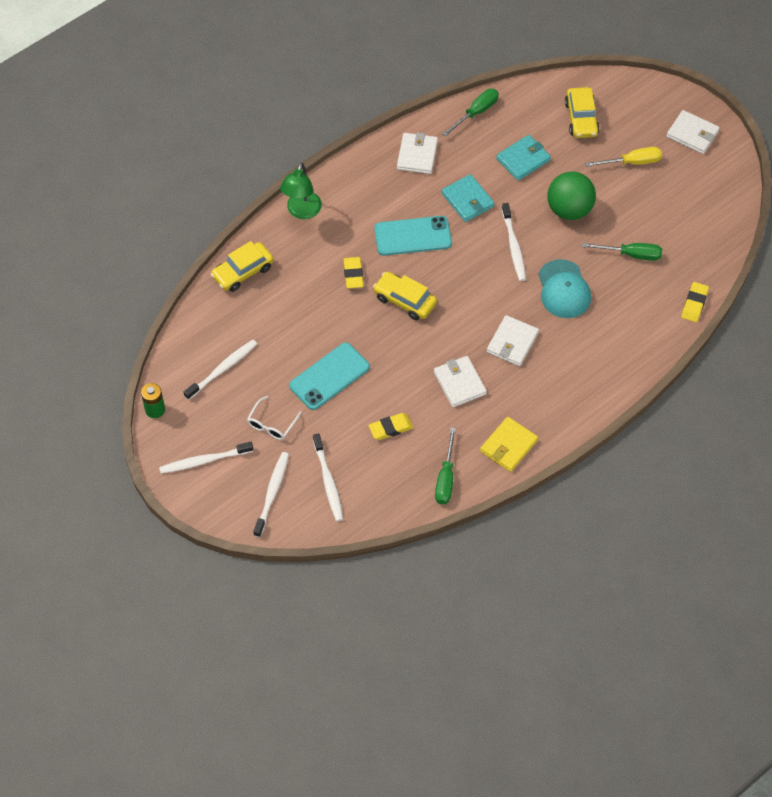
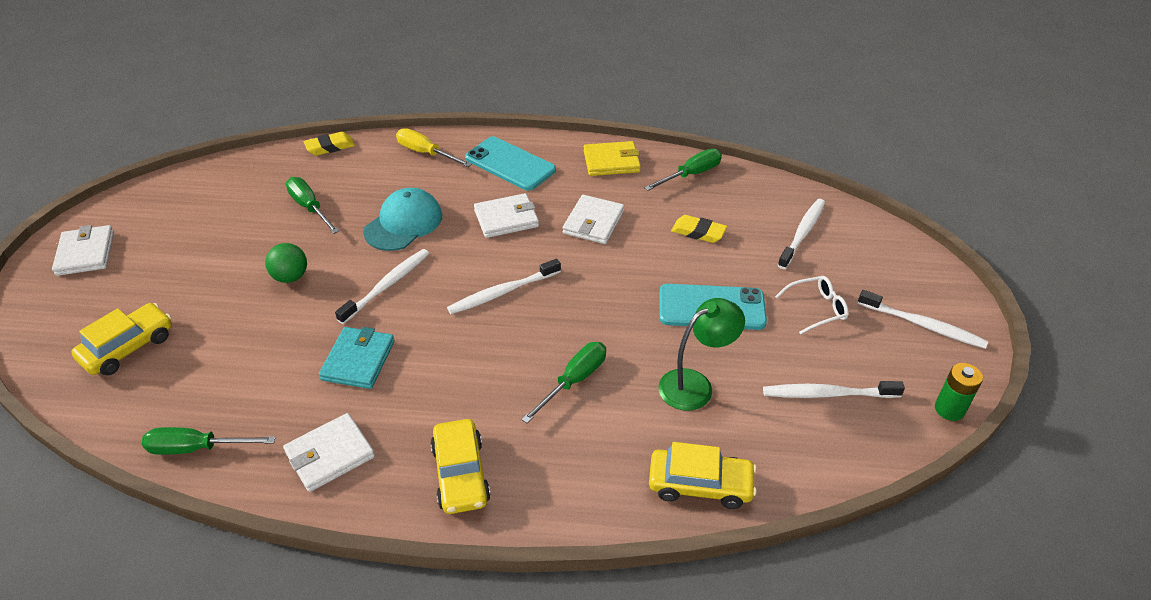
camera: 135 degrees left, 15 degrees down
white toothbrush [253,452,289,537] -> white toothbrush moved to [447,259,561,314]
green lamp [280,163,322,219] -> green lamp moved to [659,298,745,411]
yellow eraser [343,257,364,288] -> green screwdriver [521,342,606,423]
yellow car [373,272,437,320] -> yellow car moved to [430,419,491,514]
turquoise phone [374,216,452,256] -> turquoise phone moved to [465,137,556,191]
turquoise wallet [496,135,551,181] -> none
green ball [547,172,596,220] -> green ball [265,243,307,283], size x0.60
yellow screwdriver [585,147,662,167] -> yellow screwdriver moved to [396,128,472,167]

